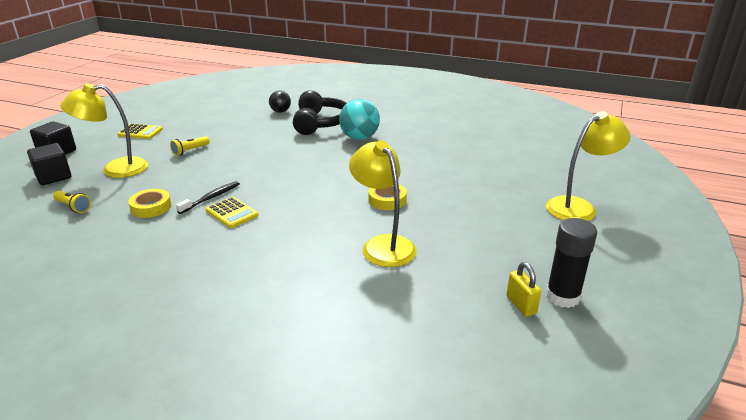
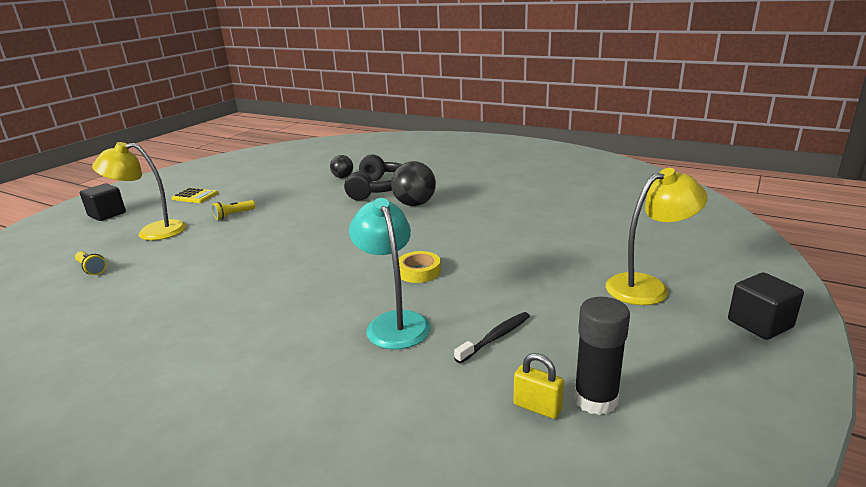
camera: 10 degrees right, 5 degrees down
black cube [27,143,72,185] -> black cube moved to [728,273,804,340]
yellow tape [128,189,171,218] -> none
black toothbrush [176,181,240,214] -> black toothbrush moved to [454,312,530,364]
yellow calculator [206,196,259,228] -> none
turquoise ball [339,99,380,140] -> black ball [391,161,436,206]
yellow lamp [349,141,417,267] -> turquoise lamp [349,198,430,349]
yellow padlock [506,262,541,317] -> yellow padlock turned 45 degrees counterclockwise [514,353,564,419]

